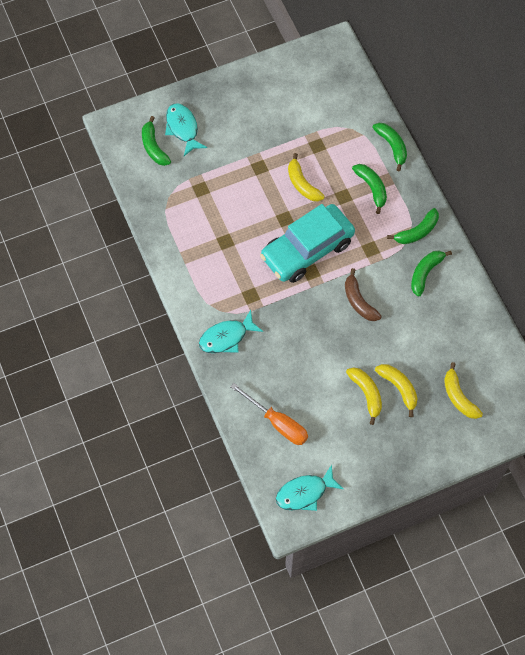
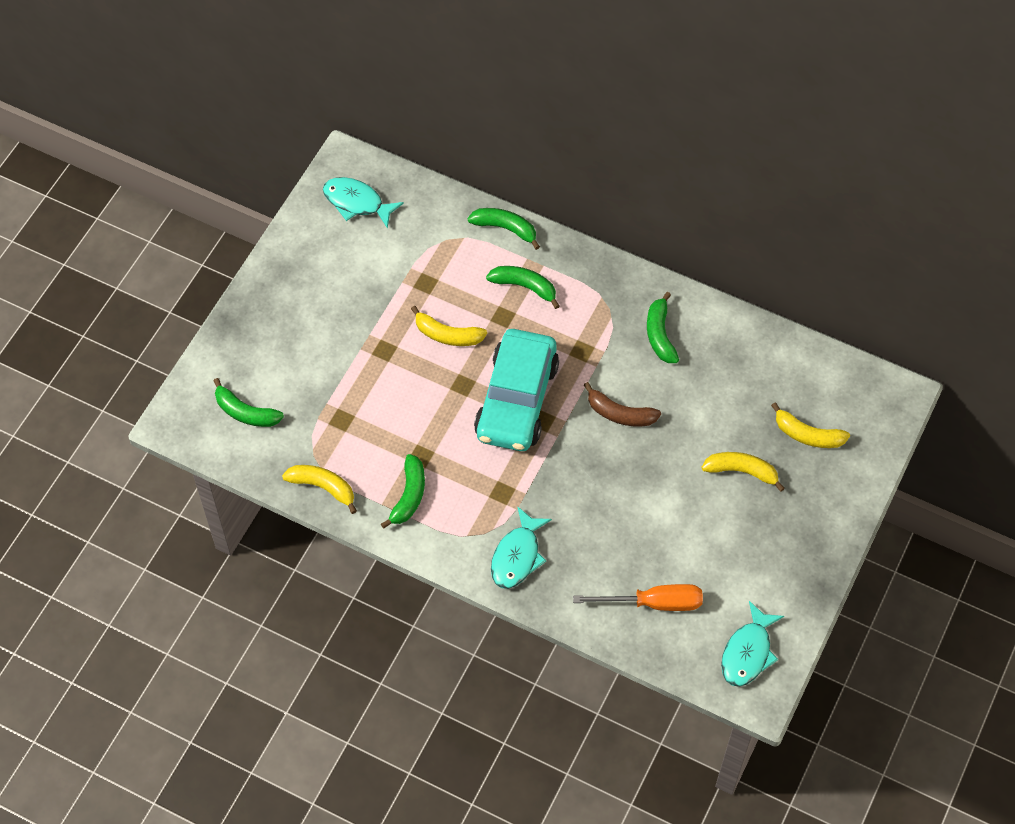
camera: 40 degrees left, 5 degrees down
turquoise fish [165,103,207,156] -> turquoise fish moved to [323,177,404,229]
yellow banana [346,367,382,425] -> yellow banana moved to [282,465,357,514]
green banana [387,208,439,244] -> green banana moved to [381,454,425,529]

